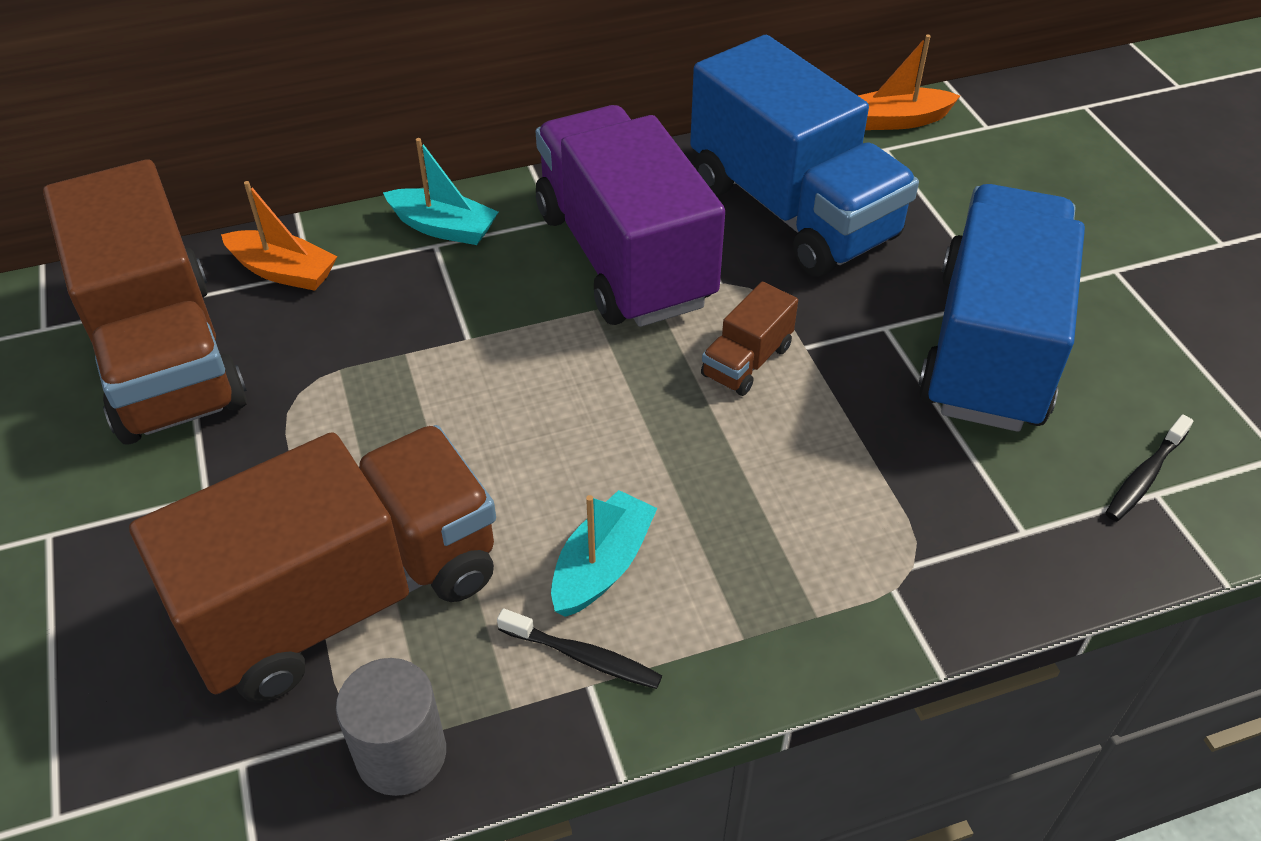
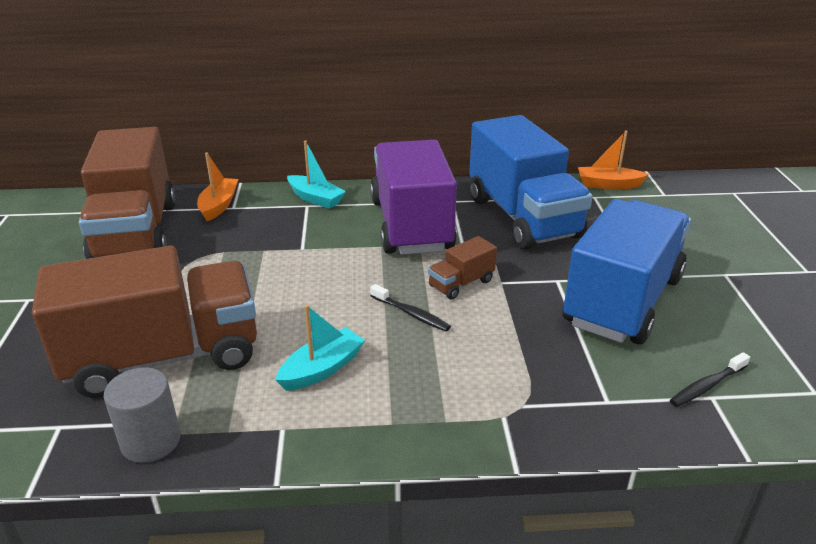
camera: 15 degrees right, 15 degrees down
orange boat [221,181,338,291] -> orange boat turned 120 degrees counterclockwise [197,152,238,221]
black toothbrush [497,608,662,689] -> black toothbrush moved to [370,284,451,331]

